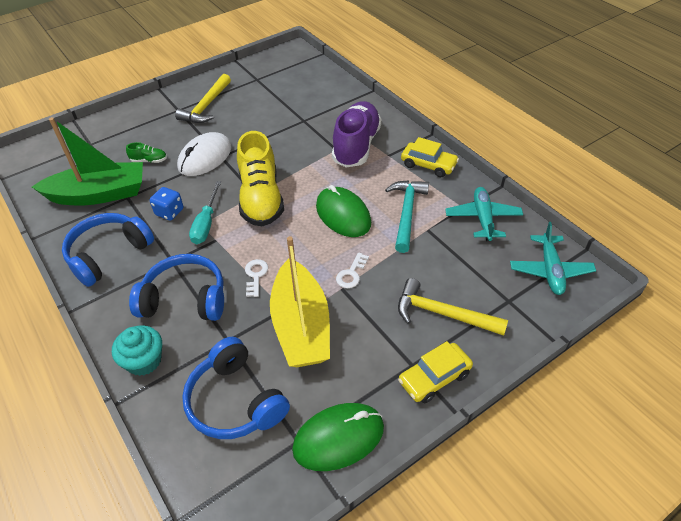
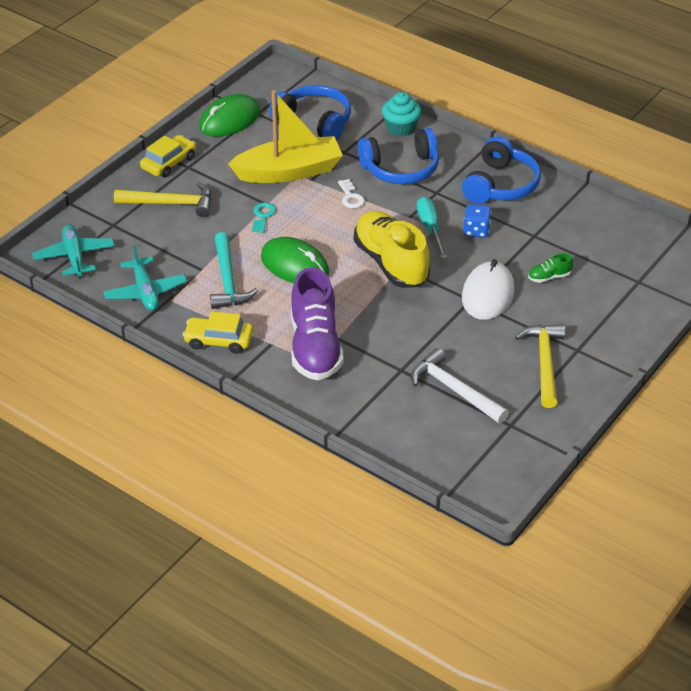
camera: 160 degrees right, 5 degrees down
green boat [32,117,143,205] -> none
yellow boat [270,236,330,367] -> yellow boat turned 105 degrees clockwise [228,90,343,183]
white key [336,252,369,288] -> turquoise key [252,202,276,233]
none -> white hammer [411,348,509,423]

